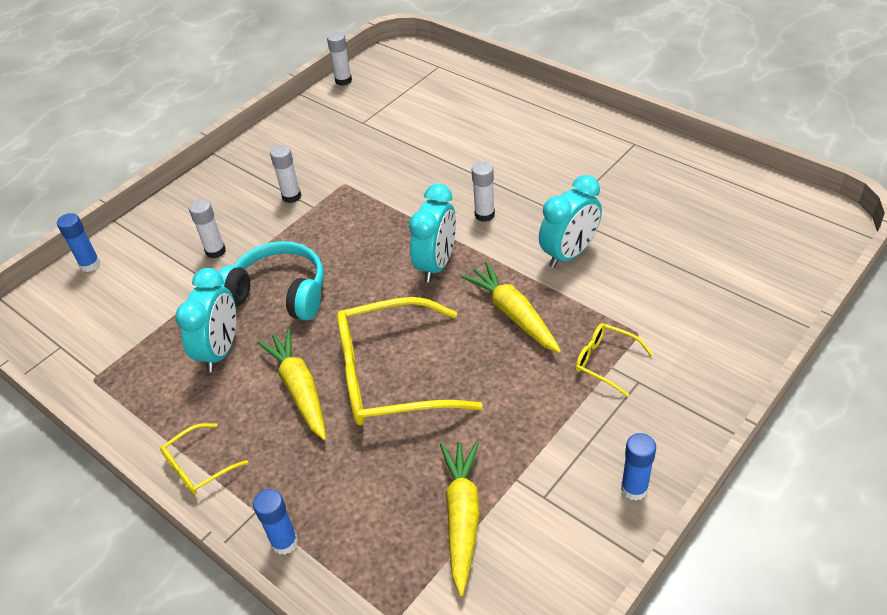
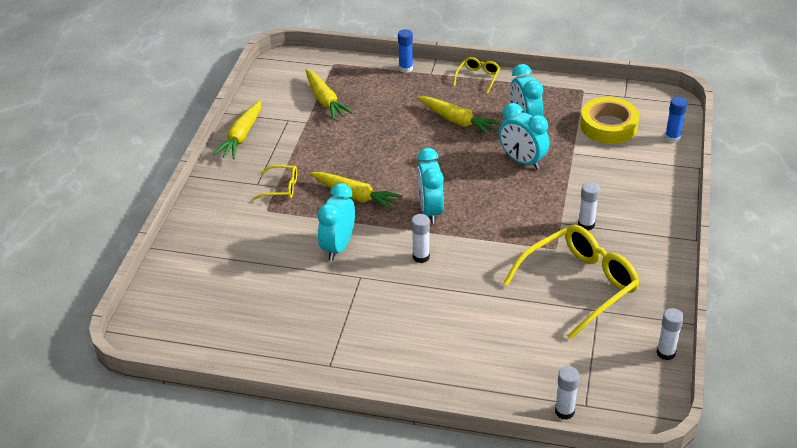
camera: 150 degrees right, 5 degrees down
white glue stick [189,199,226,258] -> white glue stick moved to [555,366,580,420]
turquoise headphones [219,241,324,321] -> turquoise clock [499,103,549,170]
yellow glasses [337,297,483,425] -> yellow glasses moved to [503,225,639,340]
blue glue stick [621,433,656,501] -> yellow carrot [213,100,261,159]
none -> yellow tape [580,97,639,144]

